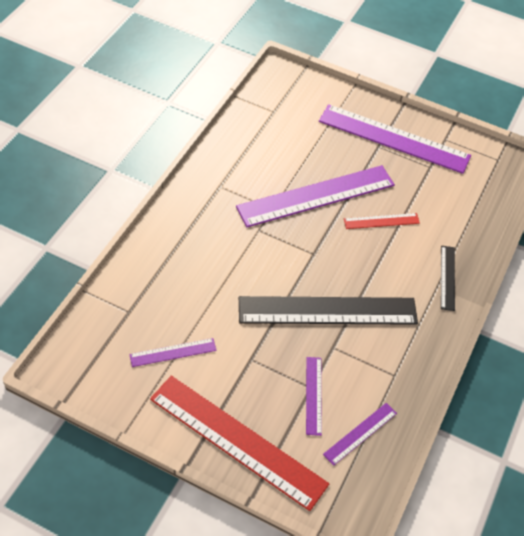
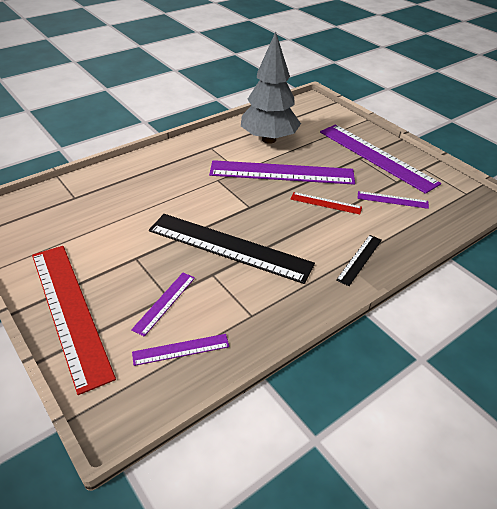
camera: 30 degrees right, 10 degrees down
purple ruler [129,338,217,367] -> purple ruler moved to [357,191,429,209]
none -> grey tree [241,31,301,144]

